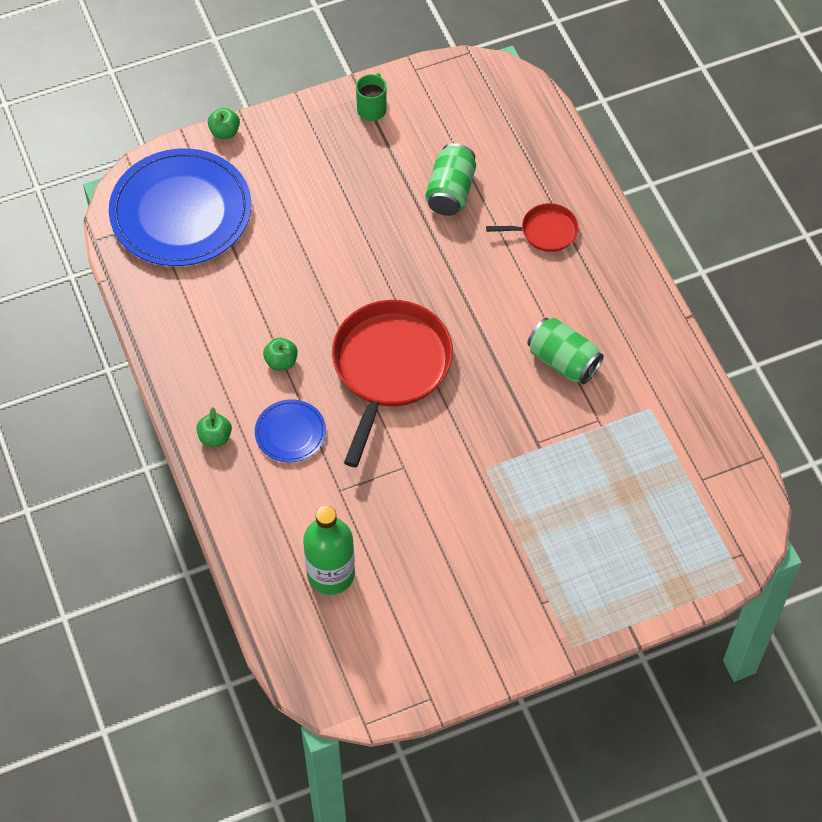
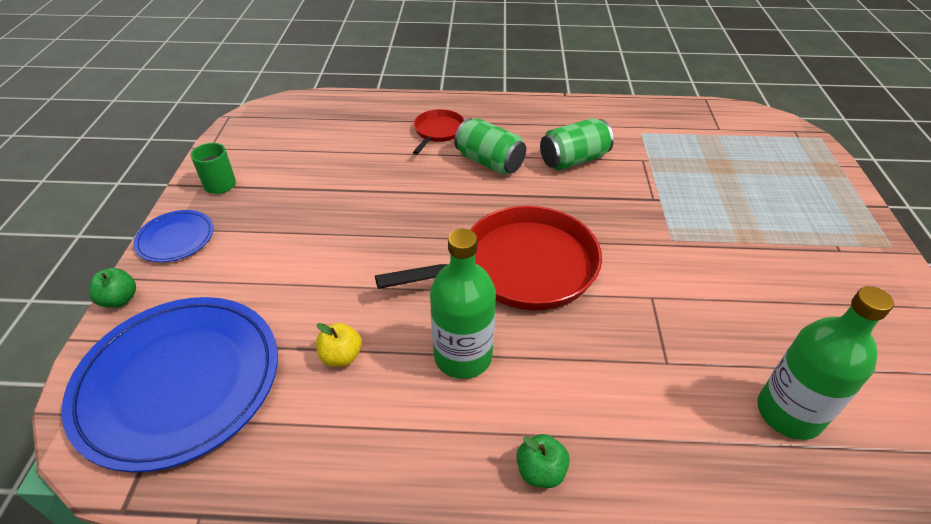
camera: 65 degrees left, 15 degrees down
blue plate [255,399,326,462] -> blue plate moved to [134,210,214,262]
green apple [263,338,297,371] -> green bottle [430,229,496,379]
red pan [332,300,453,467] -> red pan turned 120 degrees clockwise [375,206,602,310]
green can [425,143,476,216] -> green can moved to [454,118,526,175]
none -> yellow apple [316,323,362,367]

